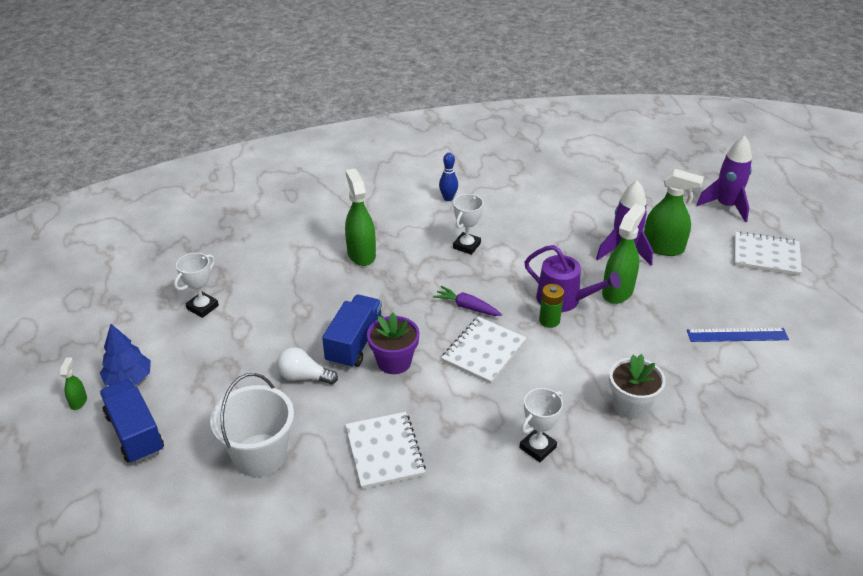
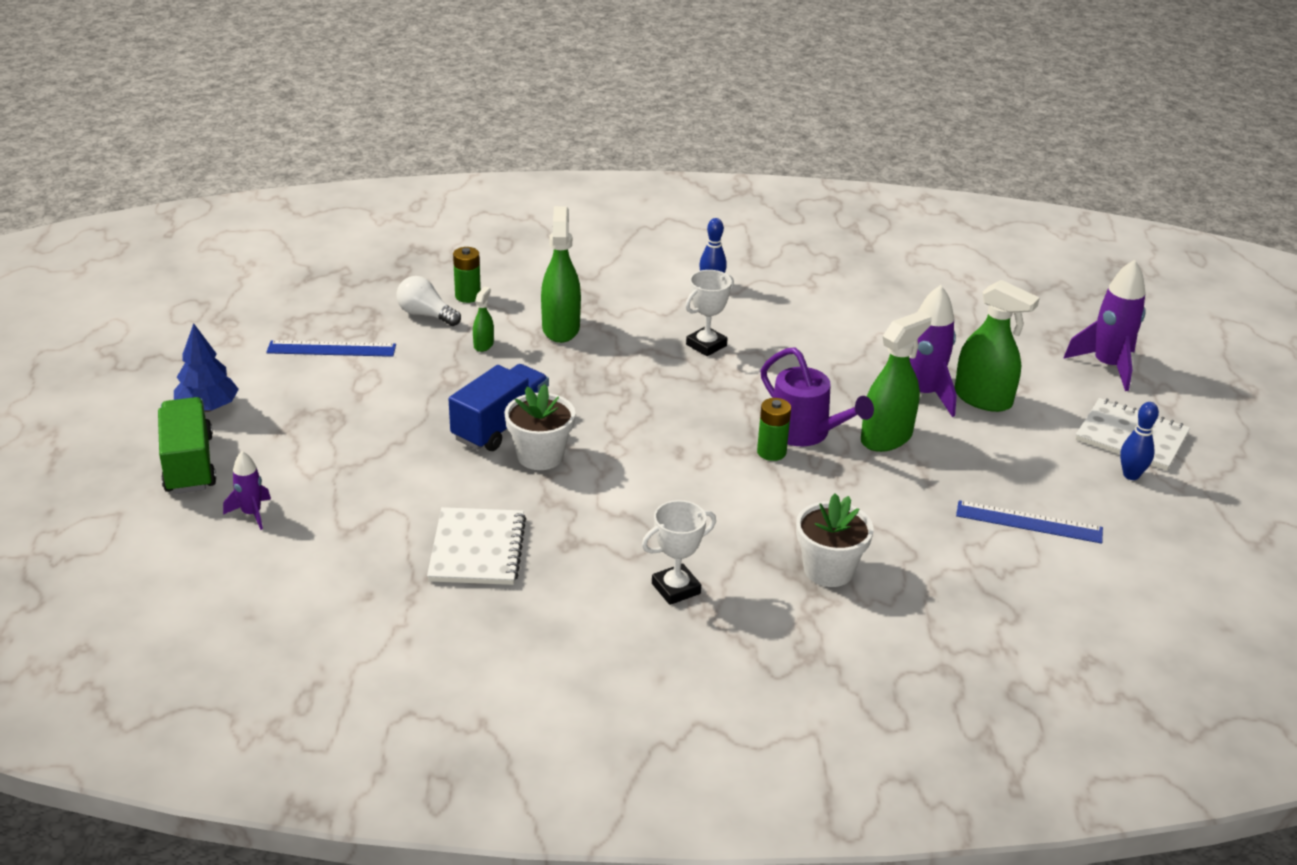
camera: 15 degrees right, 5 degrees down
green spray bottle [60,357,87,410] -> green spray bottle moved to [473,287,494,352]
blue truck [100,379,164,464] -> green truck [158,397,216,494]
white trophy [174,253,219,318] -> blue ruler [266,340,396,357]
white bucket [210,373,294,477] -> none
white light bulb [277,347,338,385] -> white light bulb moved to [397,276,461,326]
purple flower pot [367,313,419,374] -> white flower pot [504,384,575,470]
purple carrot [433,286,502,316] -> none
white notebook [441,317,526,384] -> none
none -> purple rocket [223,451,271,530]
none -> green battery [453,247,481,303]
none -> blue bowling pin [1120,402,1159,480]

